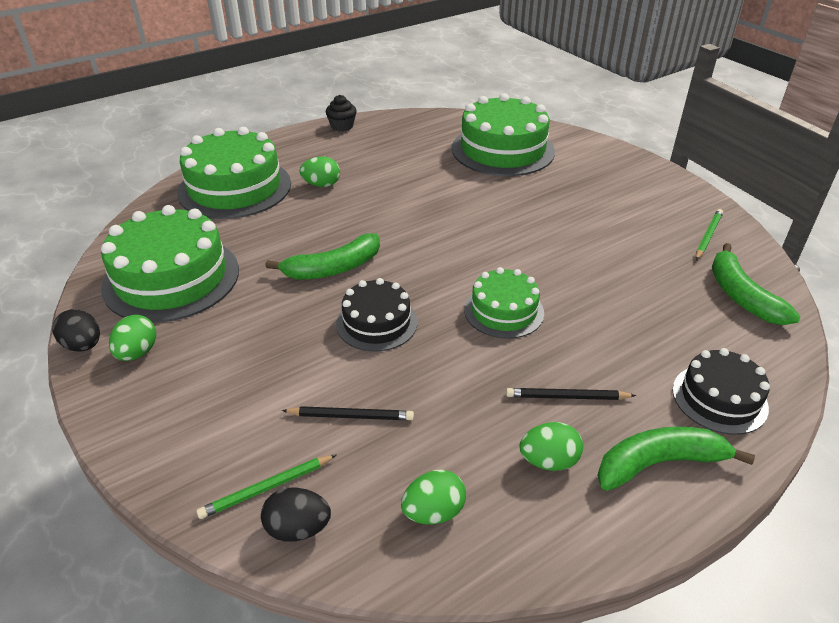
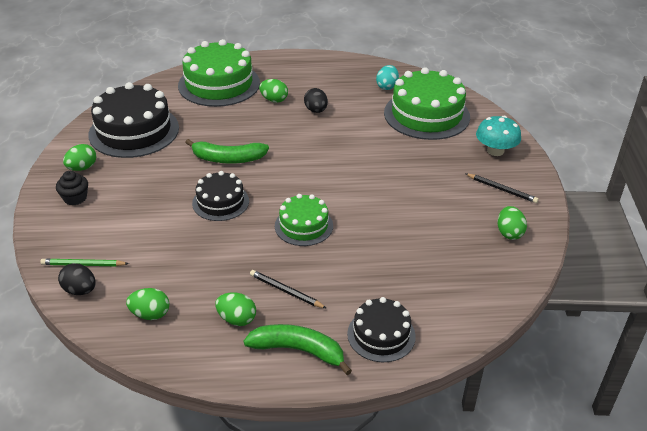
camera: 30 degrees right, 0 degrees up
black egg [52,309,100,352] -> black egg moved to [304,88,328,113]
green cake [101,205,239,323] -> black cake [88,82,179,158]
black pencil [282,406,414,420] -> black pencil moved to [465,173,539,203]
black cupcake [326,95,357,131] -> black cupcake moved to [56,171,88,205]
green pencil [696,209,723,260] -> green egg [498,206,527,240]
green banana [712,243,801,325] -> none
none -> turquoise egg [376,65,399,90]
none -> turquoise mushroom [476,116,521,156]

